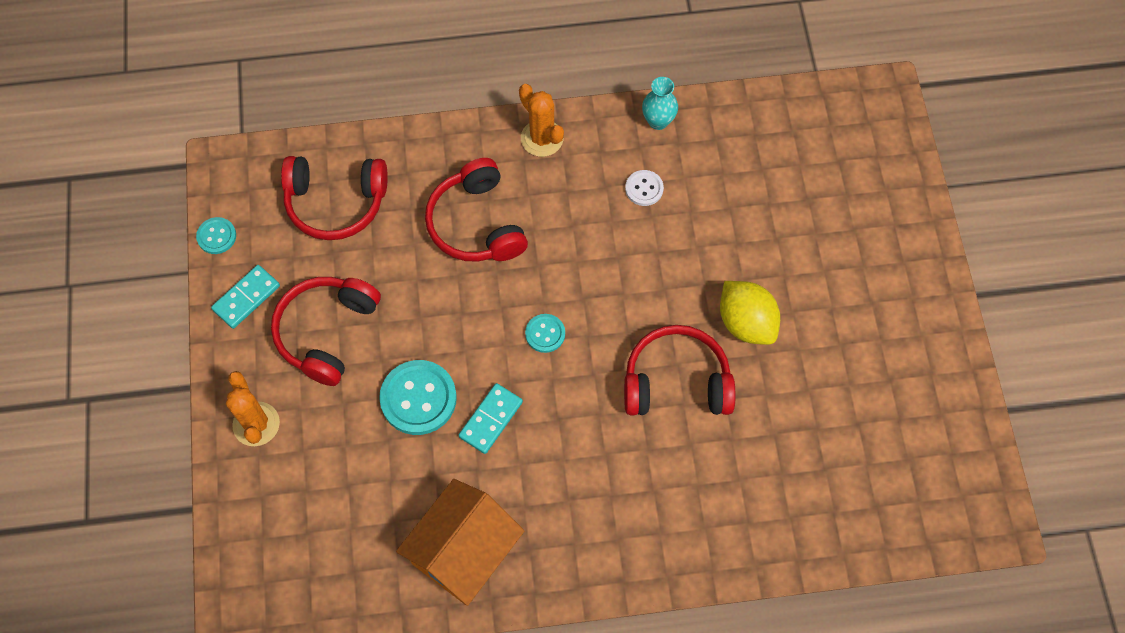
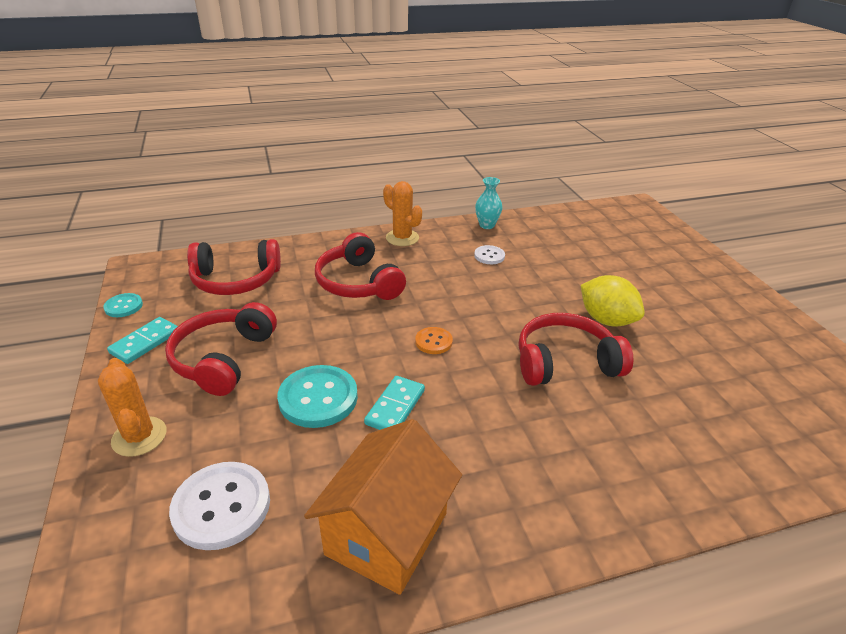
camera: 10 degrees left, 30 degrees down
turquoise button [525,314,565,353] -> orange button [415,327,453,354]
none -> white button [169,462,270,550]

